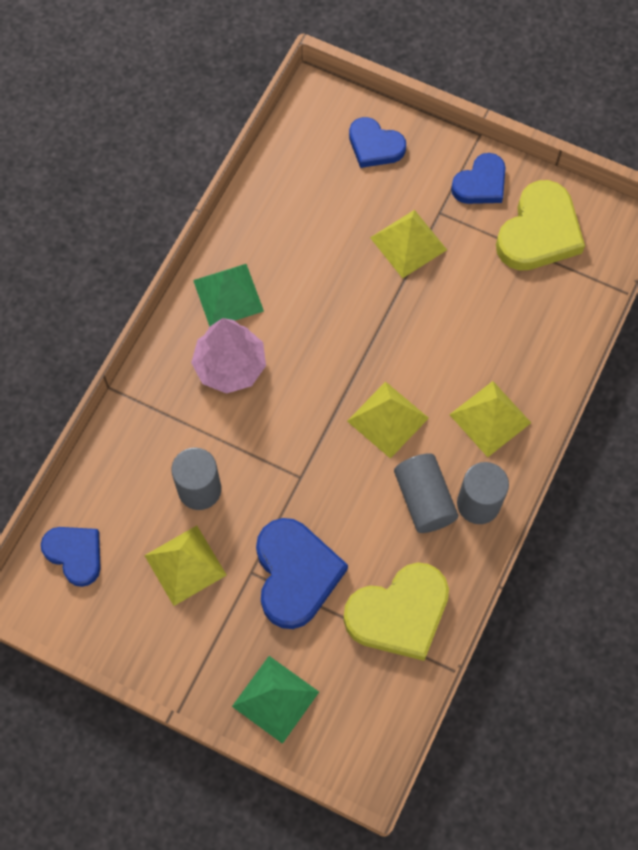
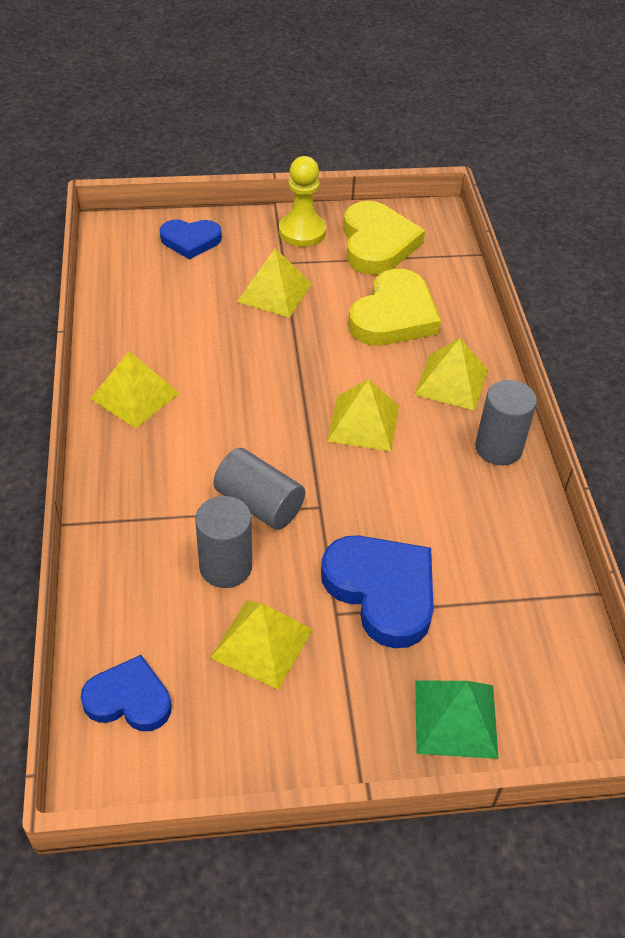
camera: 35 degrees left, 20 degrees down
pink tree [191,318,266,394] -> none
green pyramid [193,264,264,327] -> yellow pyramid [90,351,180,429]
yellow heart [344,562,449,661] -> yellow heart moved to [348,269,441,346]
grey cylinder [394,453,458,533] -> grey cylinder moved to [213,448,305,530]
blue heart [451,153,506,204] -> yellow pawn [279,156,326,247]

